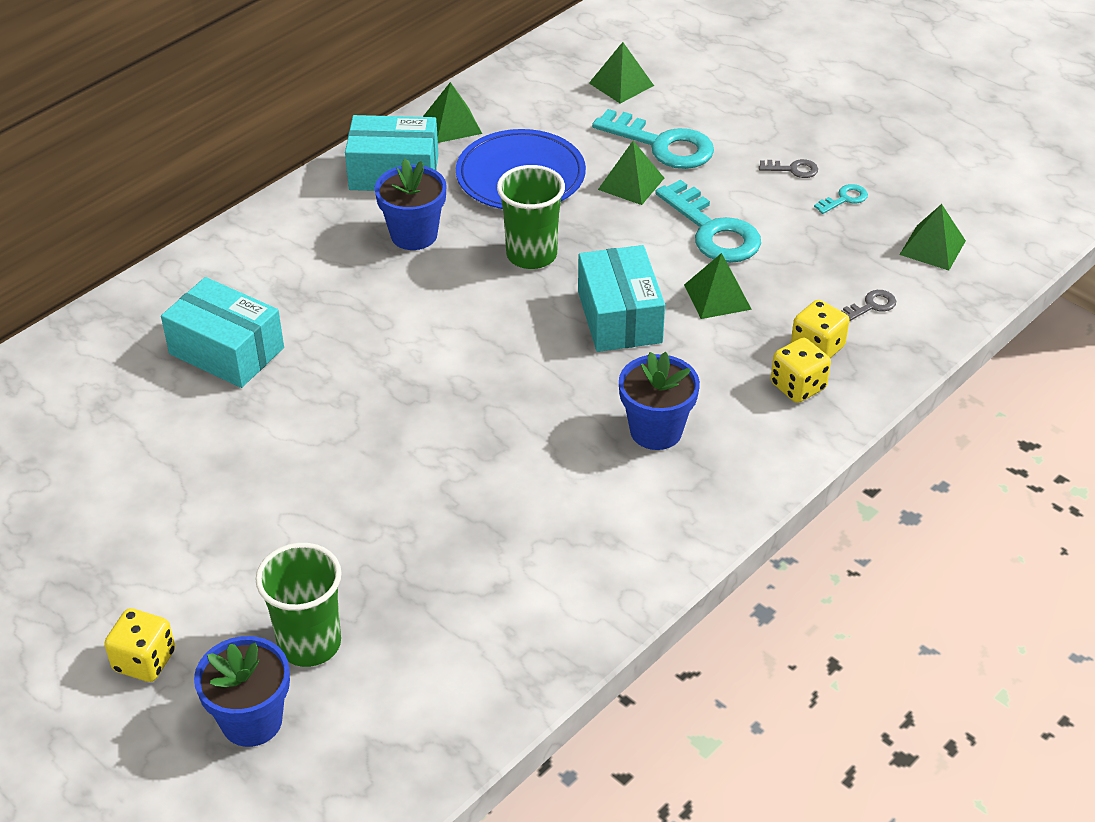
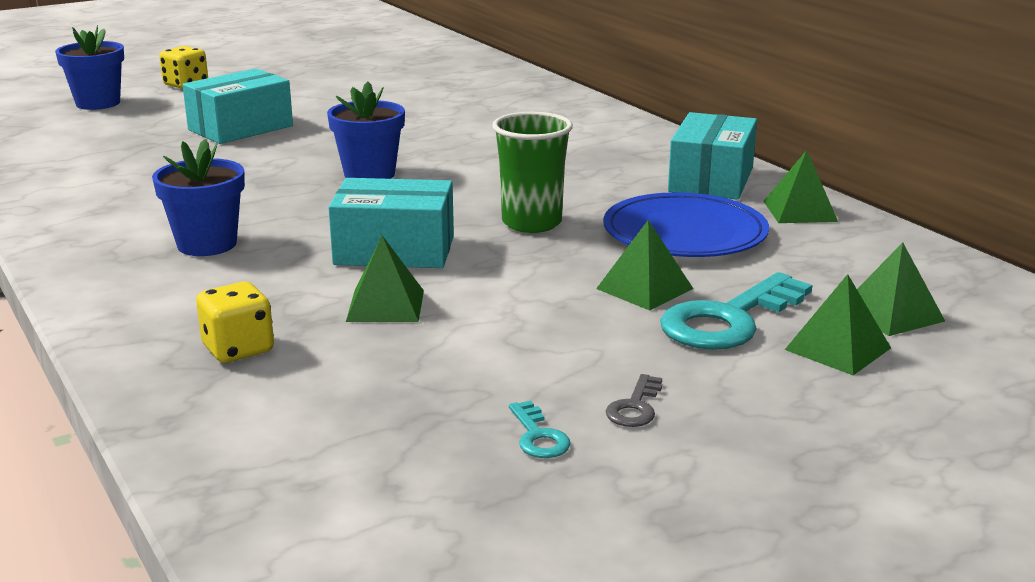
camera: 105 degrees right, 20 degrees down
turquoise box [161,277,284,388] -> turquoise box moved to [183,68,293,144]
green cup [255,543,342,667] -> none
blue flower pot [375,159,447,250] -> blue flower pot moved to [327,82,405,179]
turquoise key [655,180,761,263] -> none
yellow dice [771,338,831,403] -> none
grey key [841,290,896,321] -> none
green pyramid [899,204,966,271] -> green pyramid moved to [785,274,891,375]

